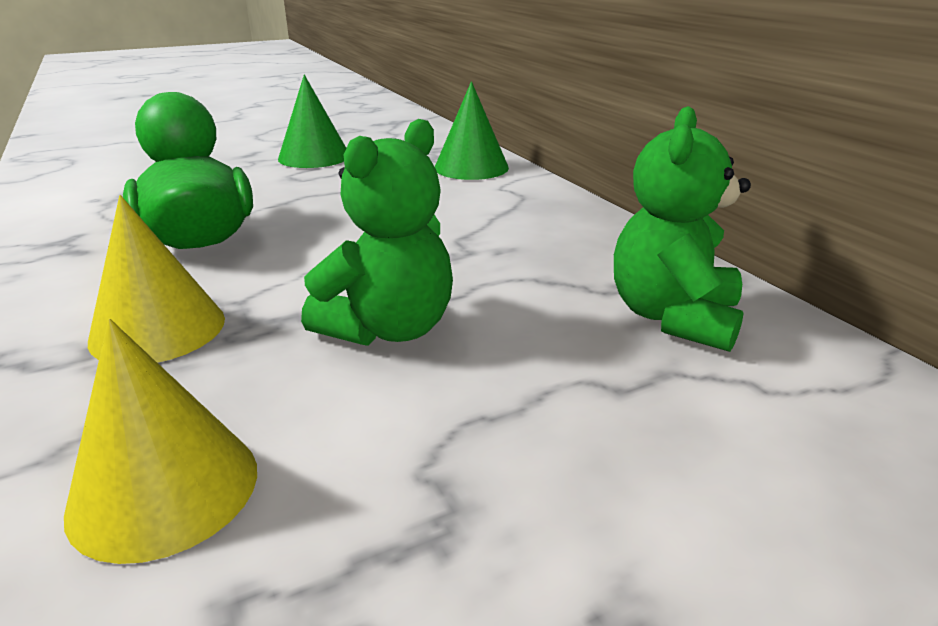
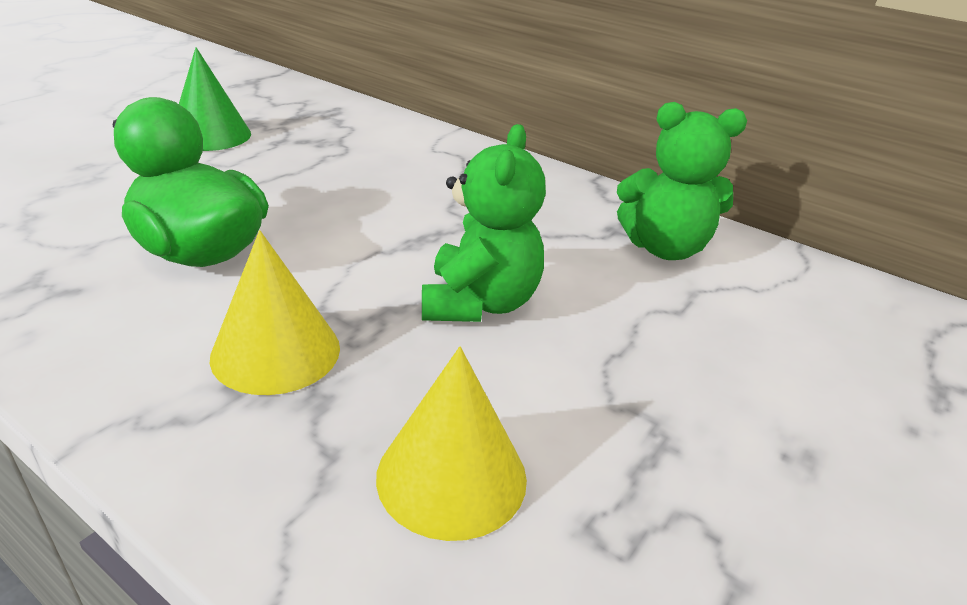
camera: 30 degrees left, 5 degrees up
green cone [435,81,509,180] -> none
green teddy bear [614,106,751,352] -> green teddy bear turned 75 degrees counterclockwise [617,102,747,260]

